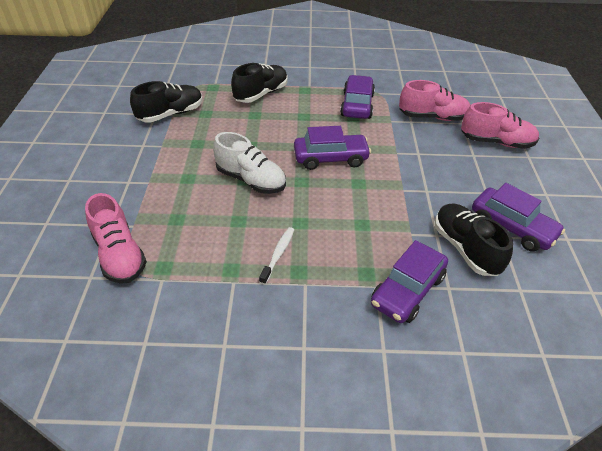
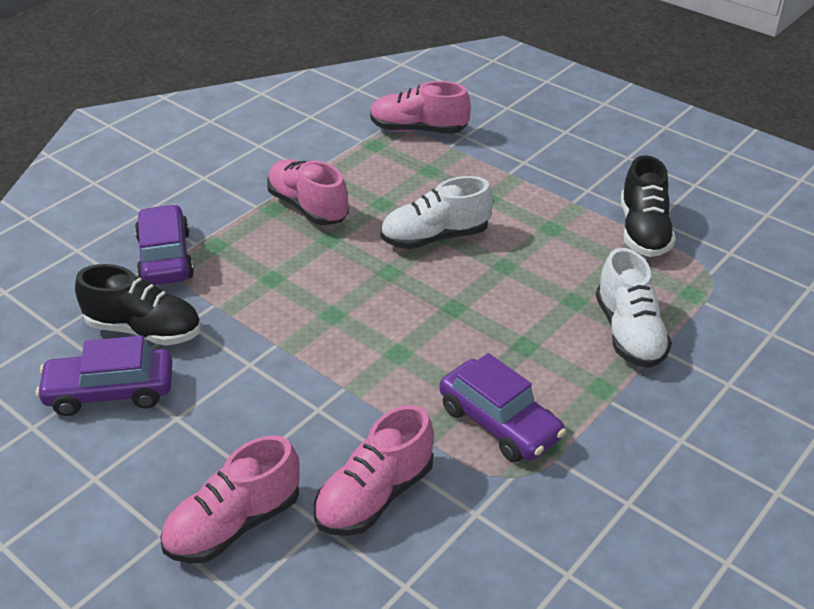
camera: 130 degrees right, 5 degrees down
black shoe [231,63,287,103] -> white shoe [596,248,672,368]
white toothbrush [259,227,294,285] -> pink shoe [267,159,349,225]
purple car [294,126,371,170] -> none

